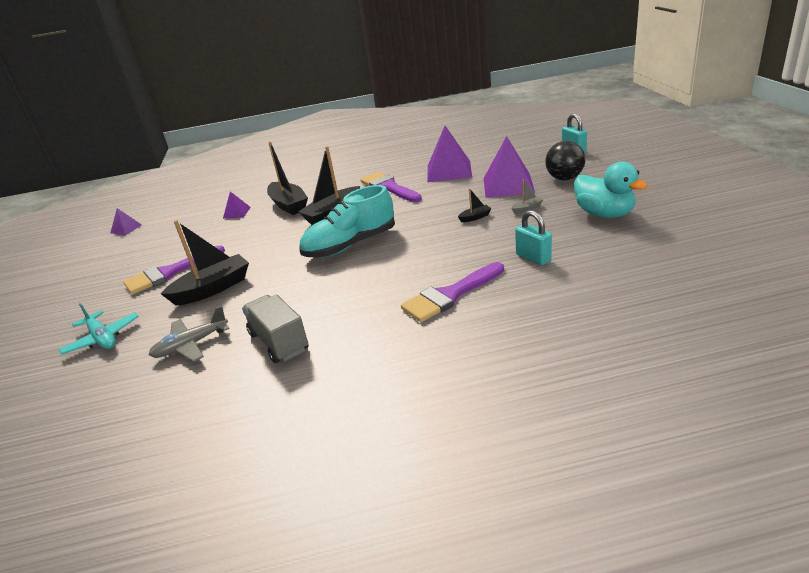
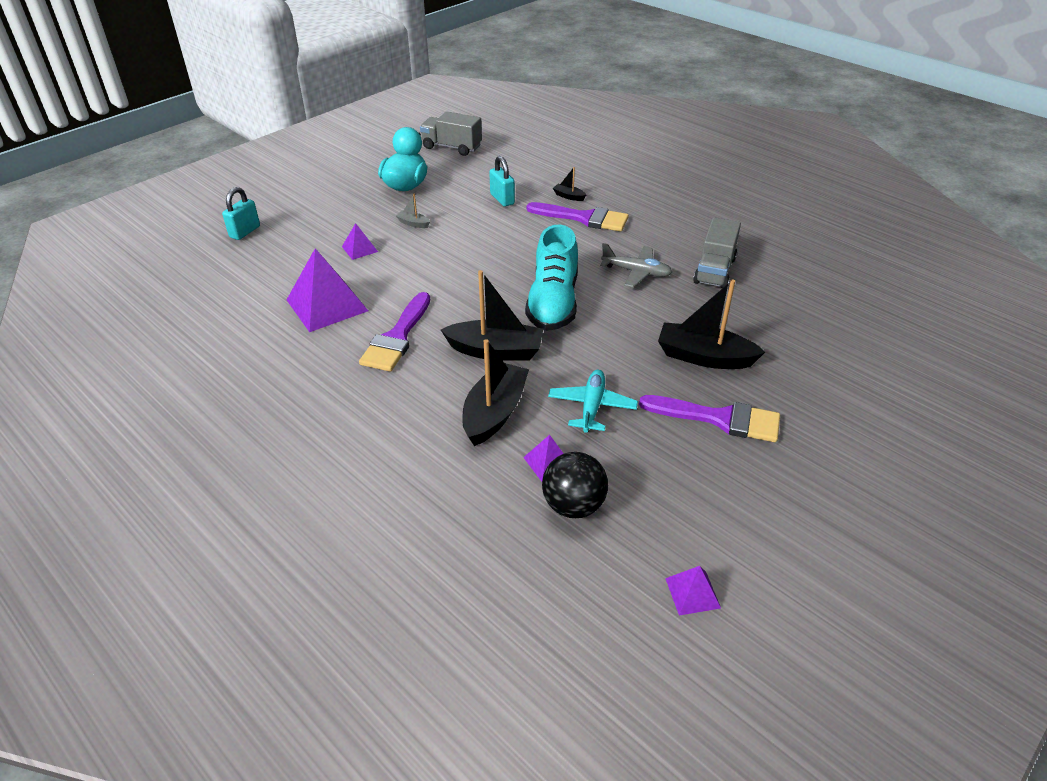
camera: 130 degrees left, 10 degrees up
turquoise plane [59,303,139,354] -> turquoise plane moved to [548,370,638,433]
grey plane [149,306,229,362] -> grey plane moved to [600,243,672,288]
turquoise shoe [299,185,395,258] -> turquoise shoe turned 75 degrees clockwise [525,224,578,331]
black boat [458,188,492,222] -> black boat moved to [553,167,586,201]
purple pyramid [484,136,535,198] -> purple pyramid [342,223,378,260], size x0.49
turquoise padlock [515,210,552,265] -> turquoise padlock turned 45 degrees counterclockwise [489,156,515,207]
black ball [545,141,585,180] -> black ball moved to [542,452,608,518]
none -> grey truck [420,111,482,156]

